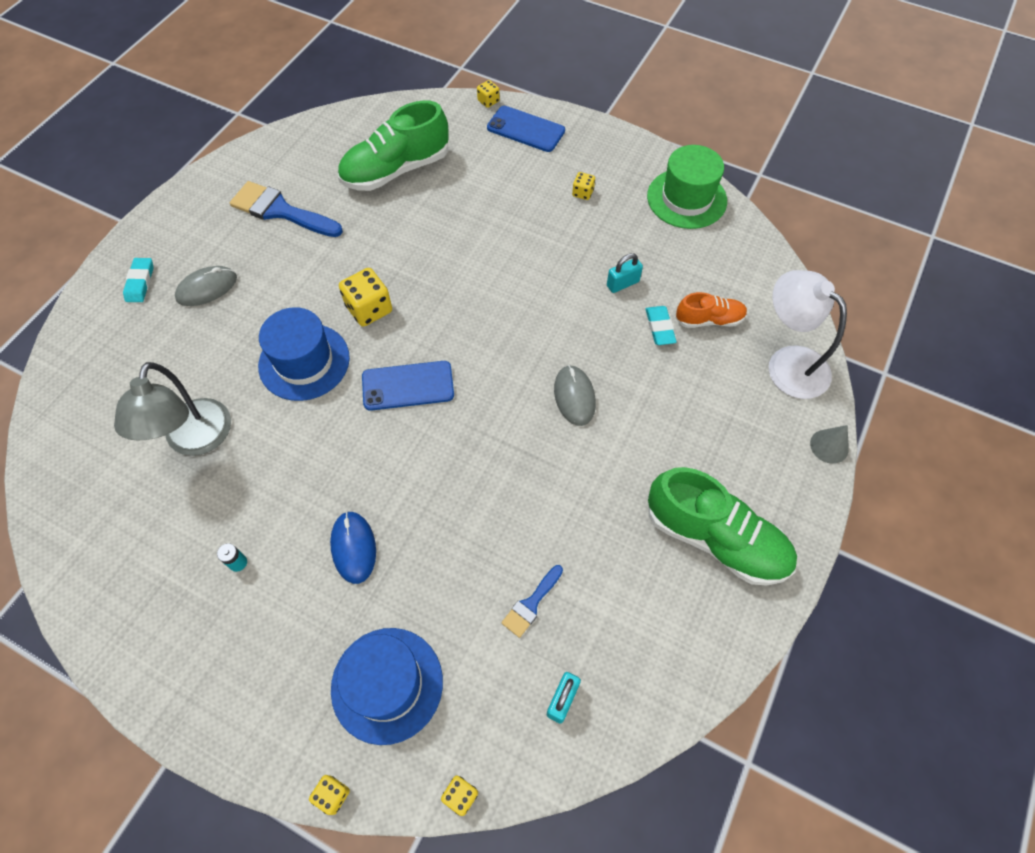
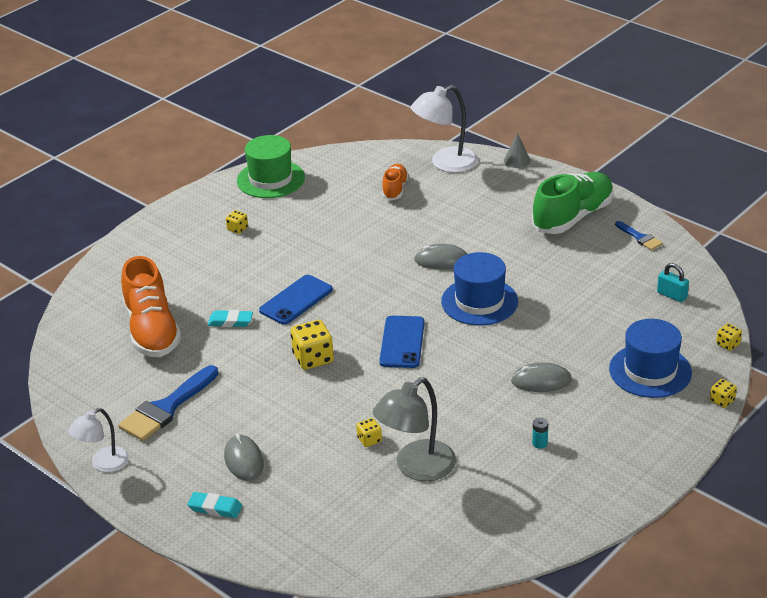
camera: 75 degrees left, 25 degrees down
grey lamp [114,362,231,456] -> grey lamp turned 120 degrees clockwise [373,378,456,481]
blue hat [258,307,350,401] -> blue hat moved to [441,252,518,325]
blue mouse [330,511,376,584] -> grey mouse [511,362,572,392]
green shoe [338,100,448,191] -> orange shoe [121,256,181,357]
yellow dice [477,80,500,108] -> yellow dice moved to [356,418,382,447]
blue phone [487,106,565,152] -> blue phone moved to [259,275,333,325]
blue brush [501,565,563,638] -> blue brush moved to [615,221,663,250]
turquoise padlock [607,253,643,293] -> none
turquoise eraser [645,306,677,345] -> turquoise eraser moved to [208,310,253,327]
none -> white lamp [68,408,129,472]

